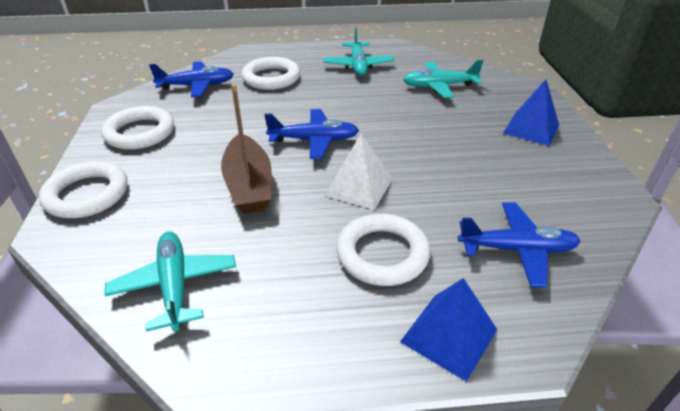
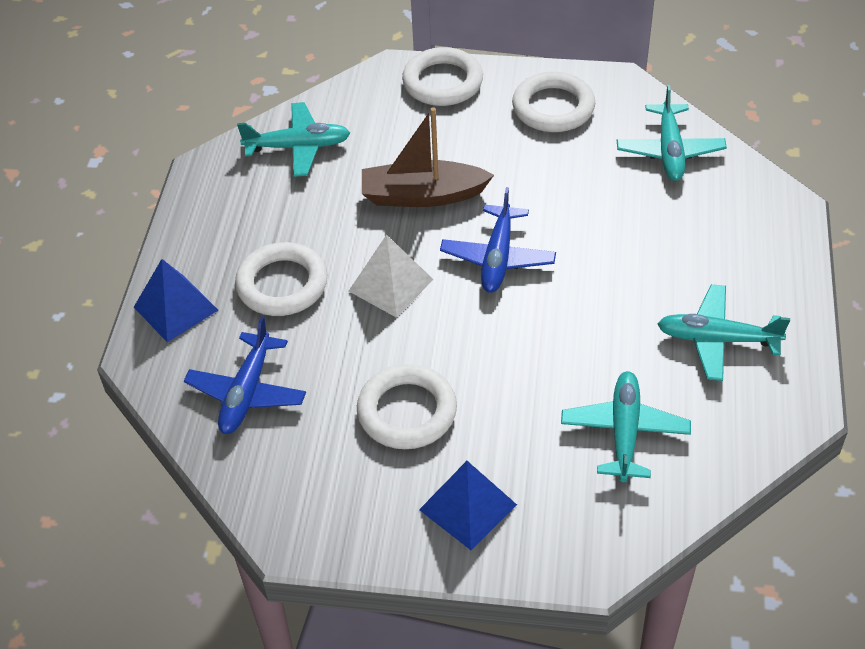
camera: 105 degrees right, 10 degrees up
blue plane [149,61,234,97] -> turquoise plane [617,85,727,181]
white ring [242,57,300,90] -> white ring moved to [357,364,457,449]

